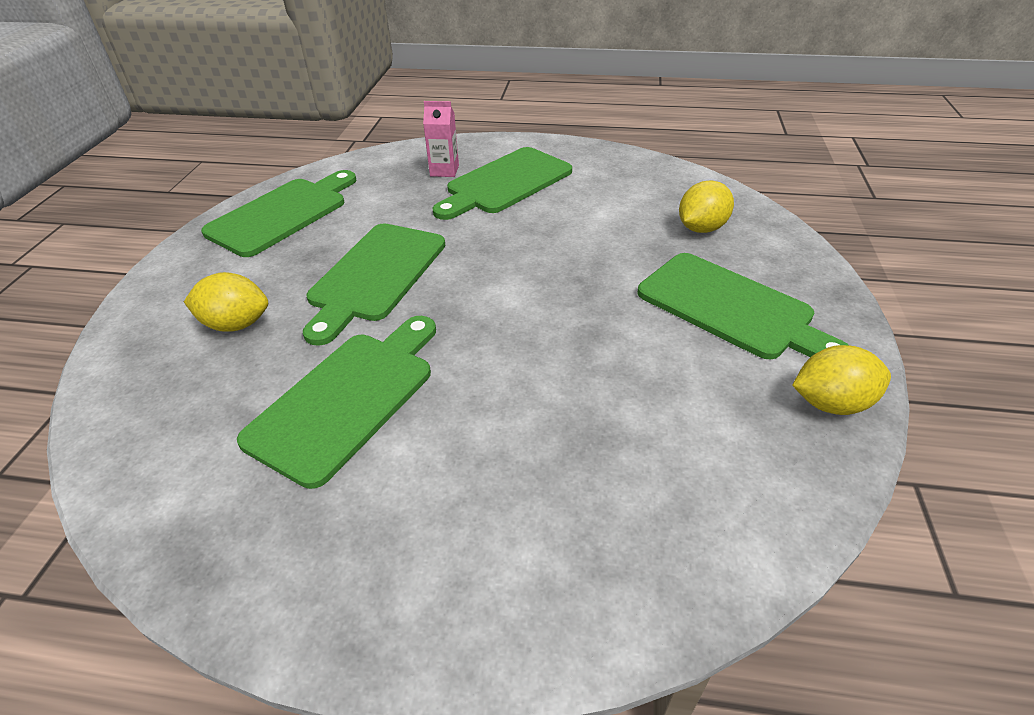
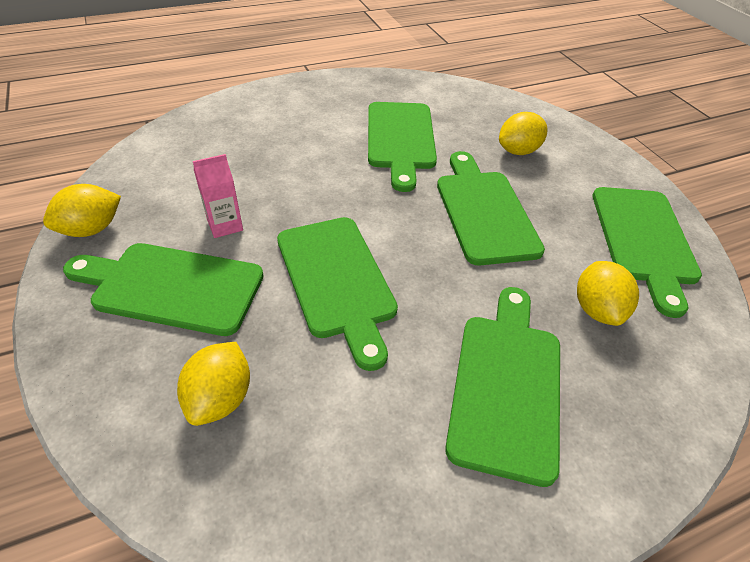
camera: 145 degrees right, 5 degrees up
pink carton [423,101,459,177] -> pink carton moved to [193,154,243,238]
none -> green cutting board [277,217,398,371]
none -> yellow lemon [577,261,639,326]

